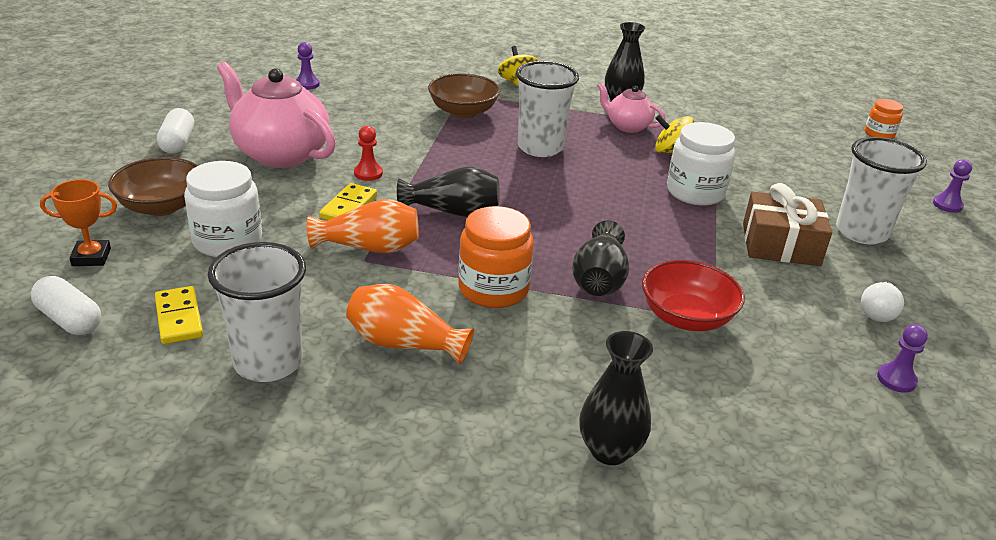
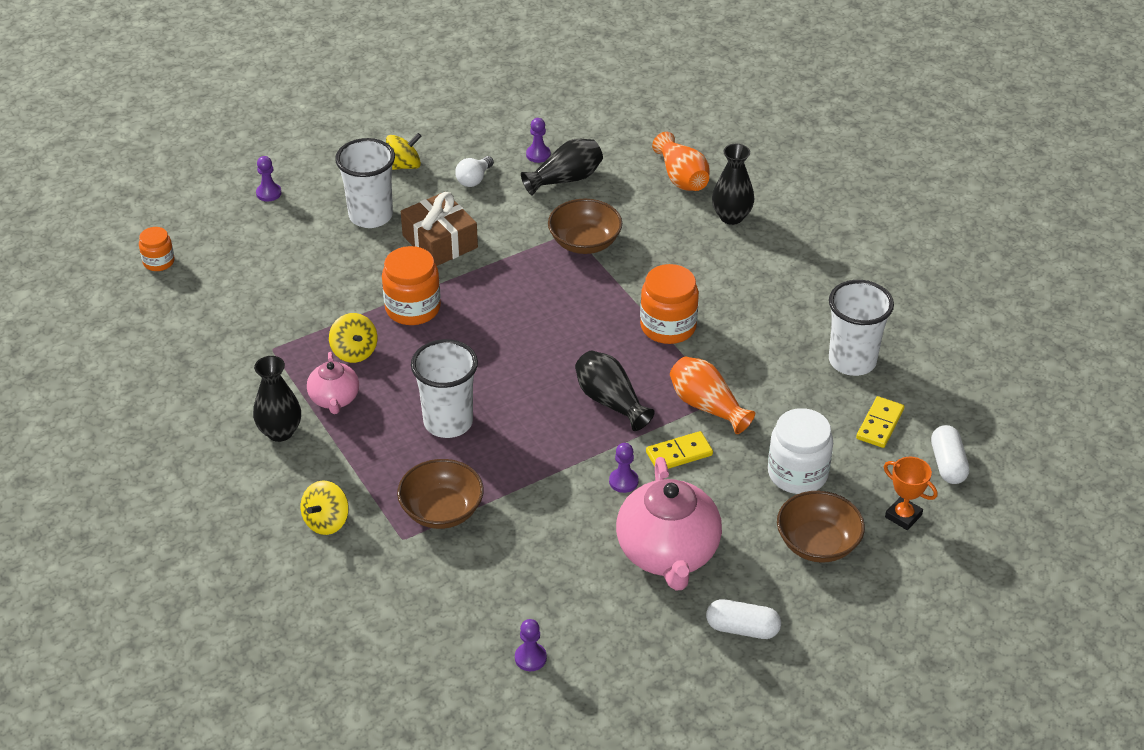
camera: 130 degrees left, 10 degrees up
white capsule [157,108,194,154] -> white capsule turned 60 degrees clockwise [706,599,781,639]
orange vase [346,284,474,365] -> orange vase moved to [652,132,710,191]
red pawn [354,126,383,181] -> purple pawn [609,443,639,493]
black vase [572,220,629,296] -> black vase moved to [521,139,603,196]
red bowl [642,260,745,331] -> brown bowl [548,199,622,254]
white jar [667,122,736,206] -> orange jar [382,246,441,325]
white light bulb [861,282,904,322] -> white light bulb turned 135 degrees clockwise [455,156,494,187]
none -> yellow spinning top [386,133,422,170]

